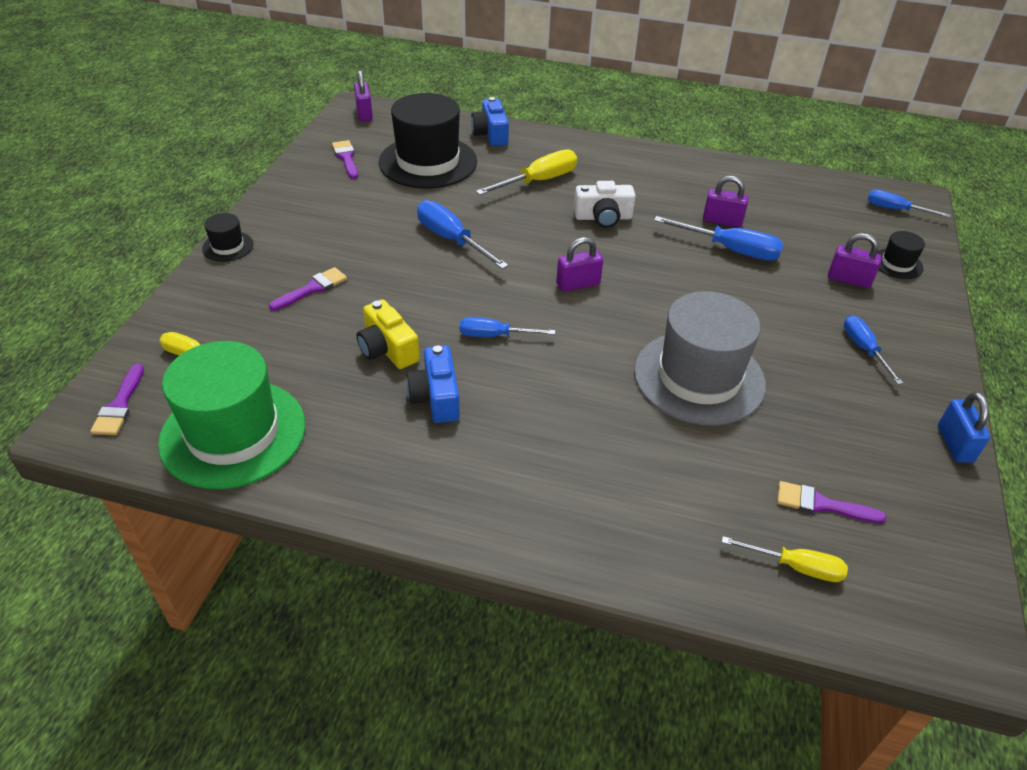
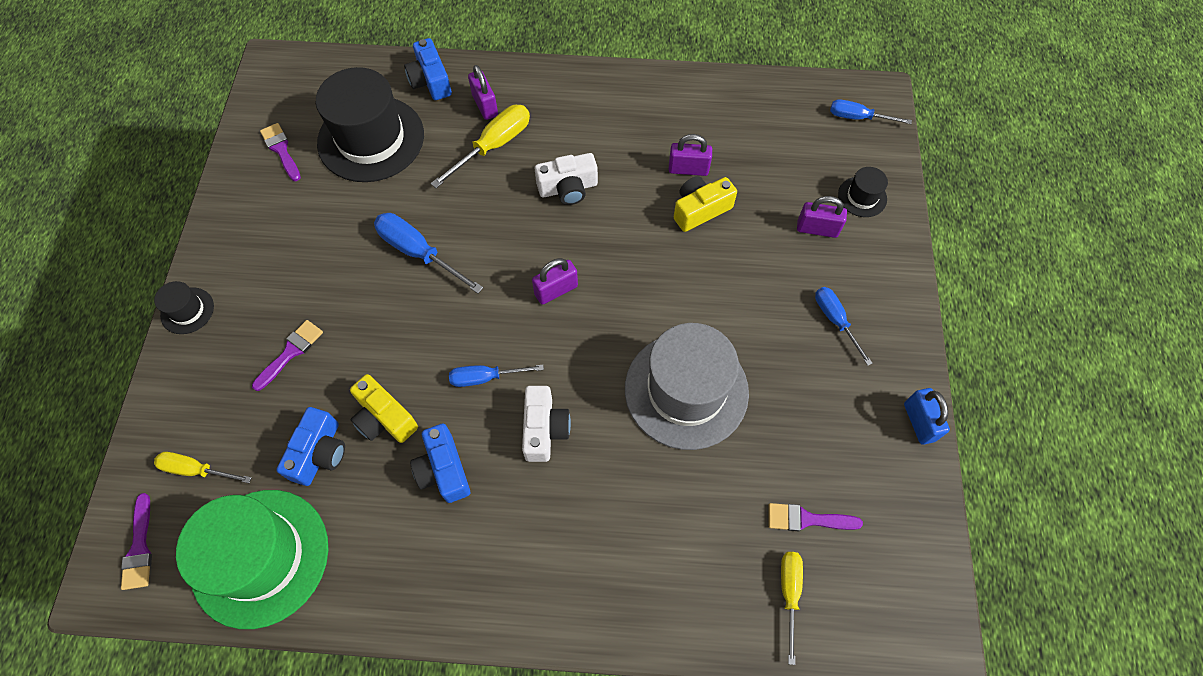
camera: 10 degrees left, 20 degrees up
purple padlock [354,70,373,121] -> purple padlock moved to [468,65,498,120]
blue screwdriver [654,216,783,261] -> yellow camera [674,176,737,232]
yellow screwdriver [722,536,848,582] -> yellow screwdriver turned 90 degrees counterclockwise [781,552,803,665]
none -> blue camera [276,407,345,486]
none -> white camera [522,386,571,462]

